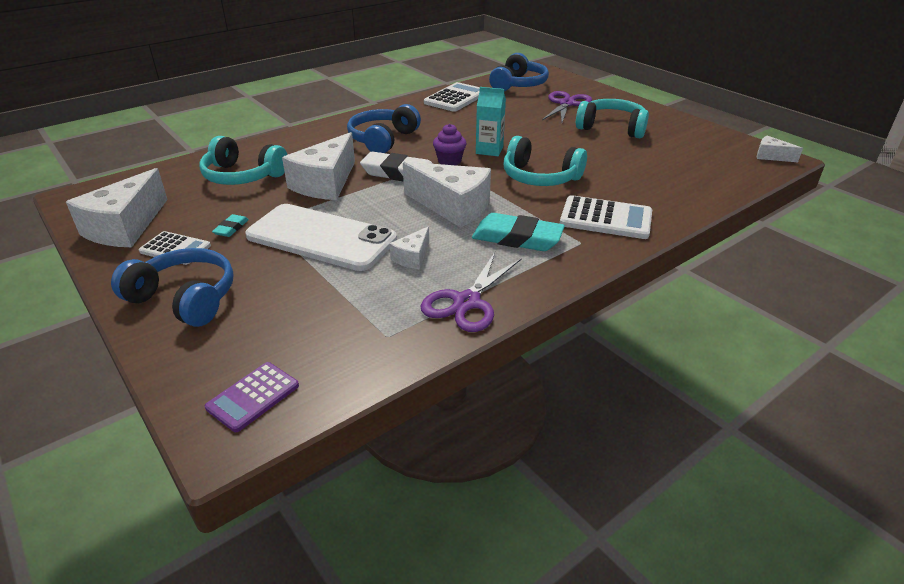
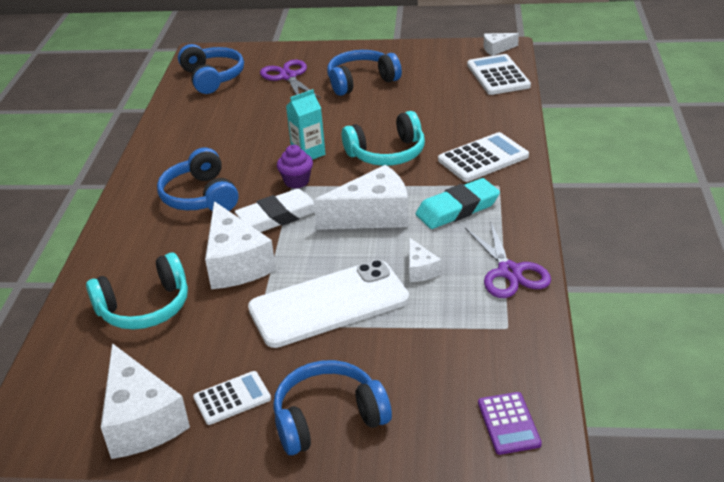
camera: 45 degrees left, 0 degrees up
turquoise eraser [212,214,249,237] -> none
white calculator [424,82,480,112] -> white calculator moved to [467,54,531,95]
turquoise headphones [576,99,649,138] -> blue headphones [327,50,402,96]

